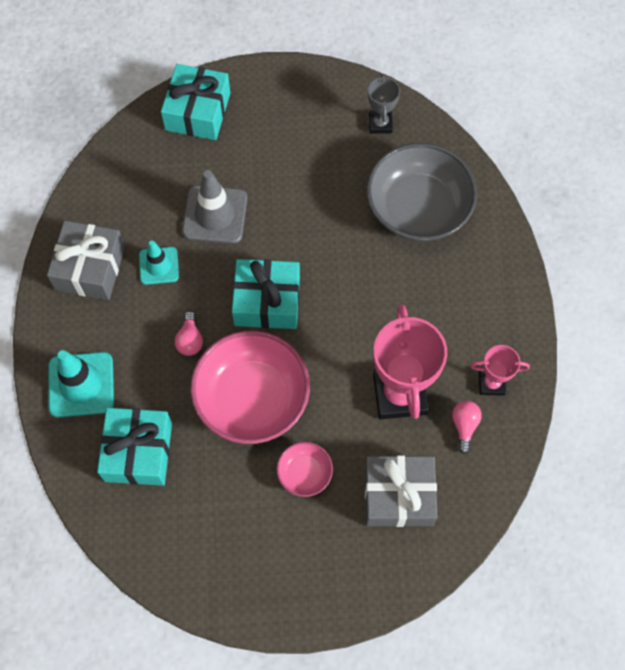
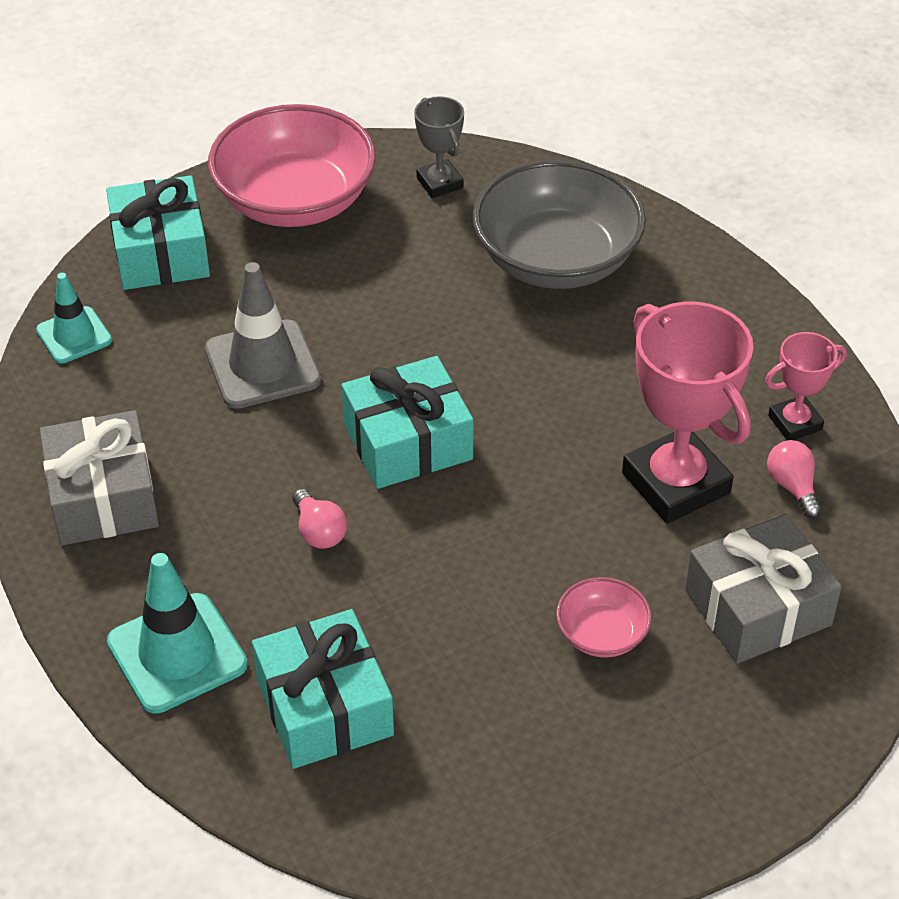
camera: 25 degrees left, 20 degrees down
turquoise traffic cone [139,240,179,285] -> turquoise traffic cone moved to [36,273,112,363]
pink bowl [190,331,310,444] -> pink bowl moved to [208,104,376,227]

